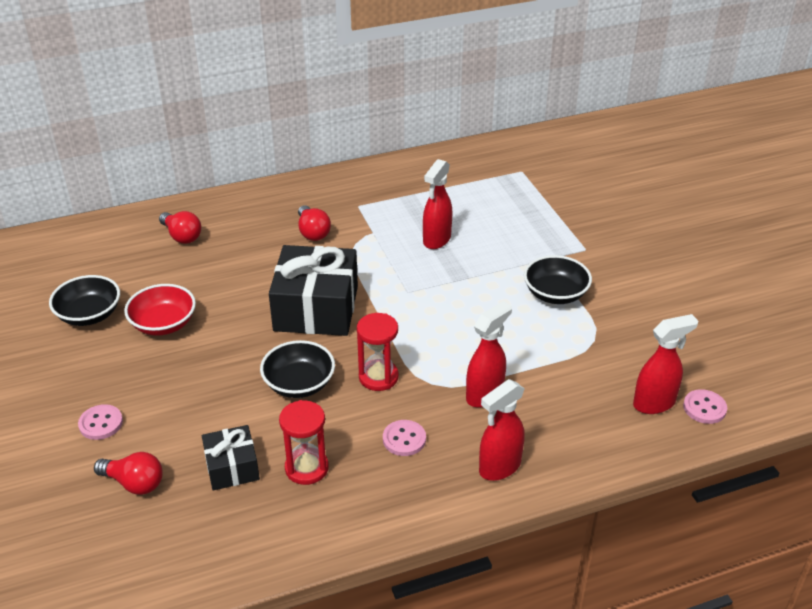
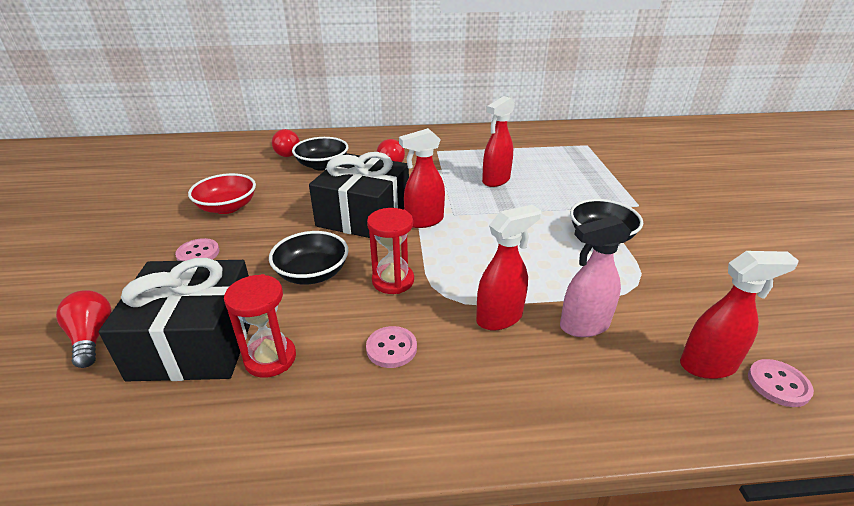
camera: 15 degrees right, 5 degrees down
black bowl [49,275,120,326] -> black bowl moved to [292,137,348,170]
pink button [78,404,123,440] -> pink button moved to [175,238,219,261]
red light bulb [94,452,163,495] -> red light bulb turned 150 degrees counterclockwise [56,290,112,368]
black gift [202,425,260,491] -> black gift [99,258,250,382], size x1.87
red spray bottle [479,379,525,481] -> red spray bottle moved to [399,128,445,228]
none -> pink spray bottle [560,215,632,337]

